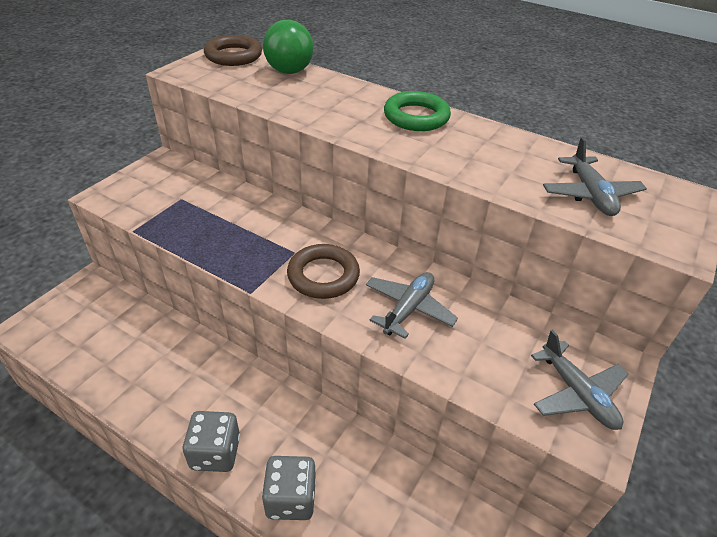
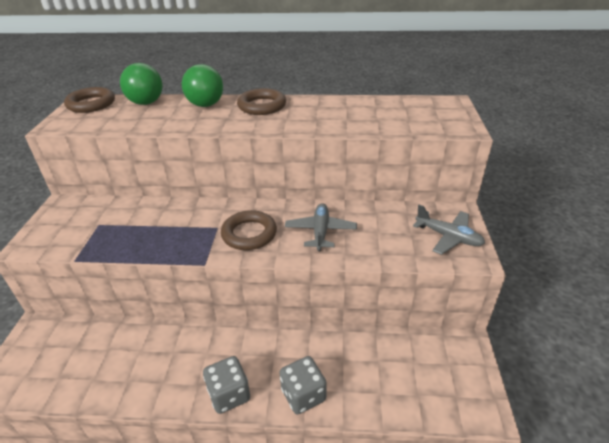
camera: 25 degrees left, 5 degrees down
green ring [384,91,451,131] -> brown ring [237,88,286,115]
grey plane [543,137,647,216] -> none
none -> green ball [182,64,223,107]

